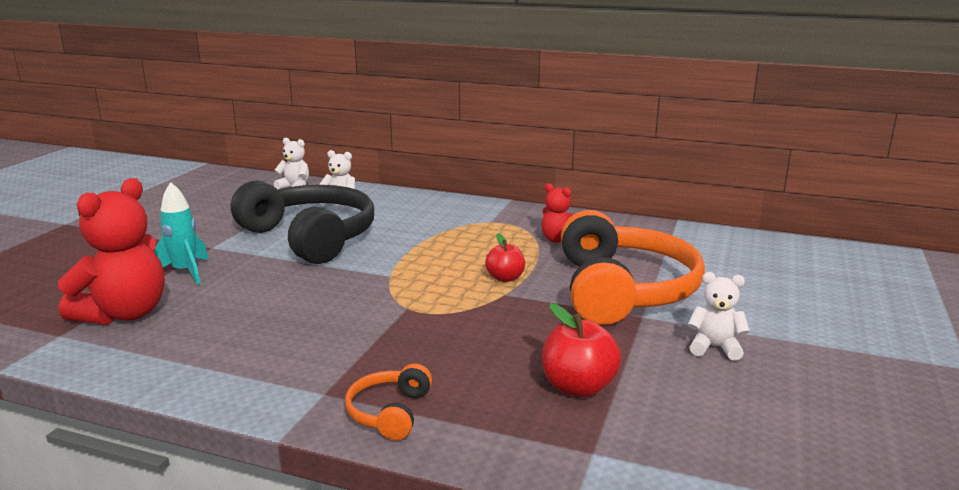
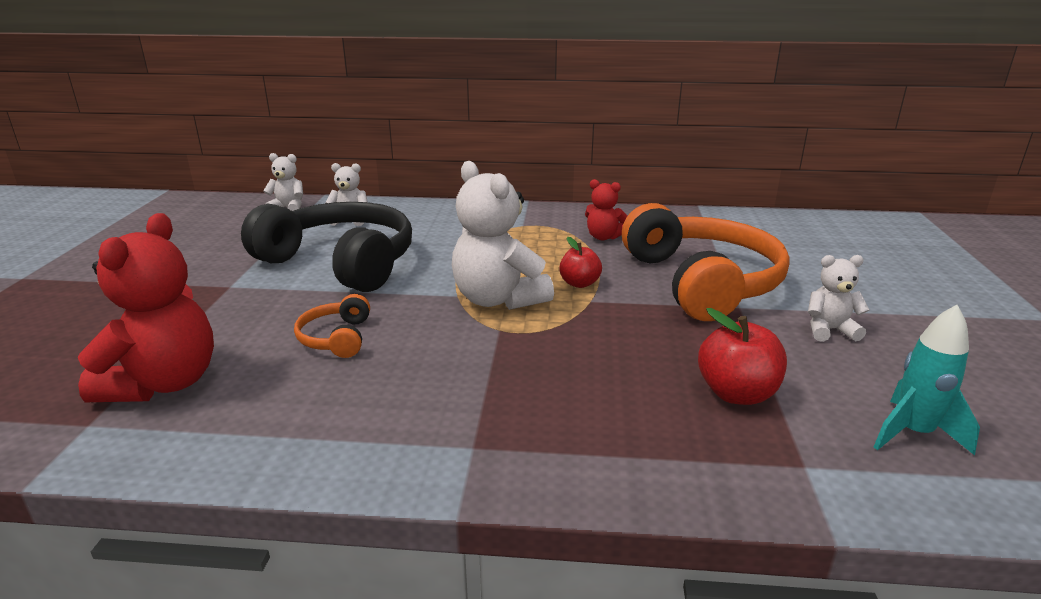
camera: 15 degrees left, 5 degrees up
turquoise rocket [154,182,209,285] -> turquoise rocket moved to [874,305,980,455]
orange headphones [345,364,432,440] -> orange headphones moved to [294,294,370,358]
none -> white teddy bear [452,161,554,310]

